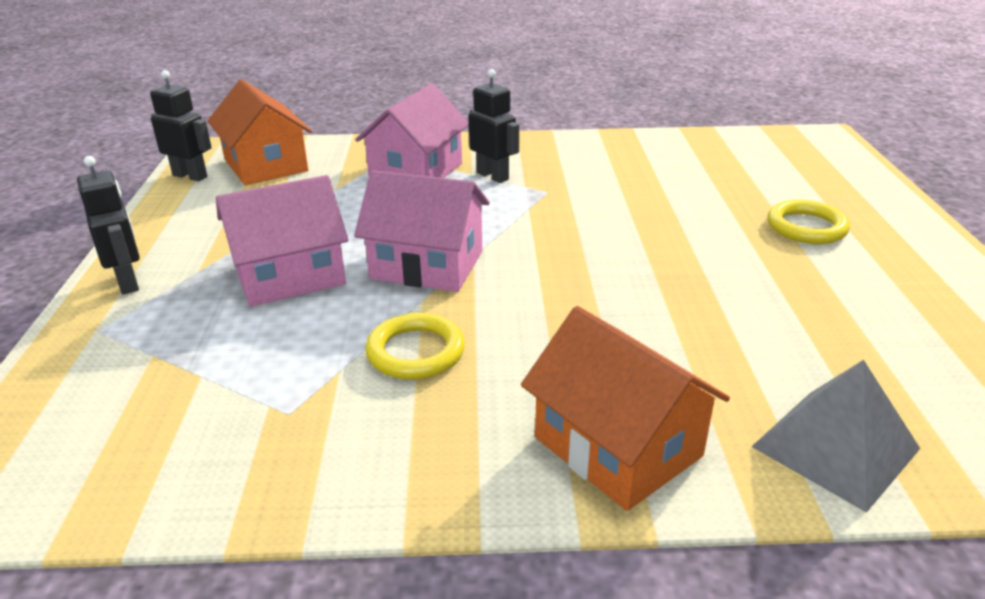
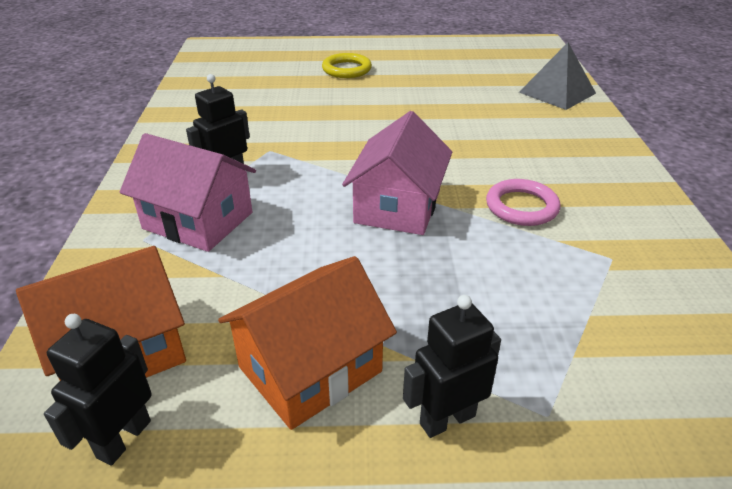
camera: 90 degrees left, 5 degrees up
pink house [216,175,348,307] -> none
yellow ring [366,313,465,380] -> pink ring [486,179,560,226]
orange house [521,306,730,511] -> orange house moved to [218,256,397,430]

